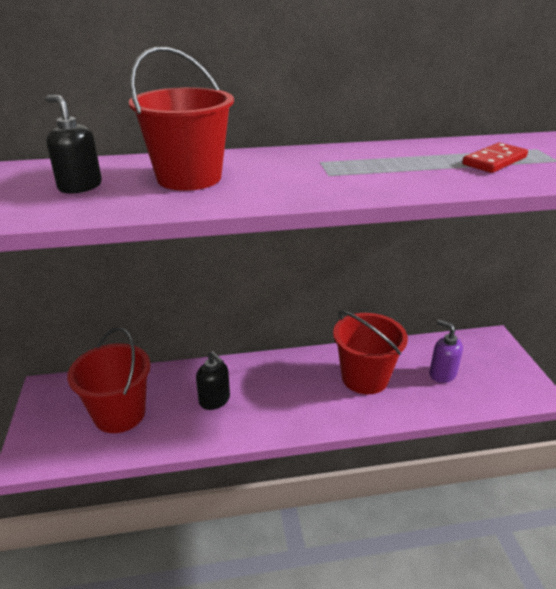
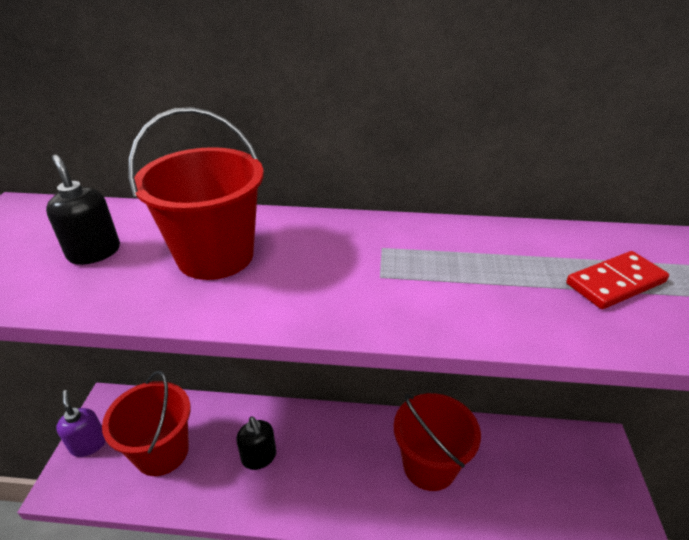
camera: 15 degrees right, 5 degrees up
purple soap dispenser [429,320,463,383] -> purple soap dispenser moved to [56,390,106,457]

